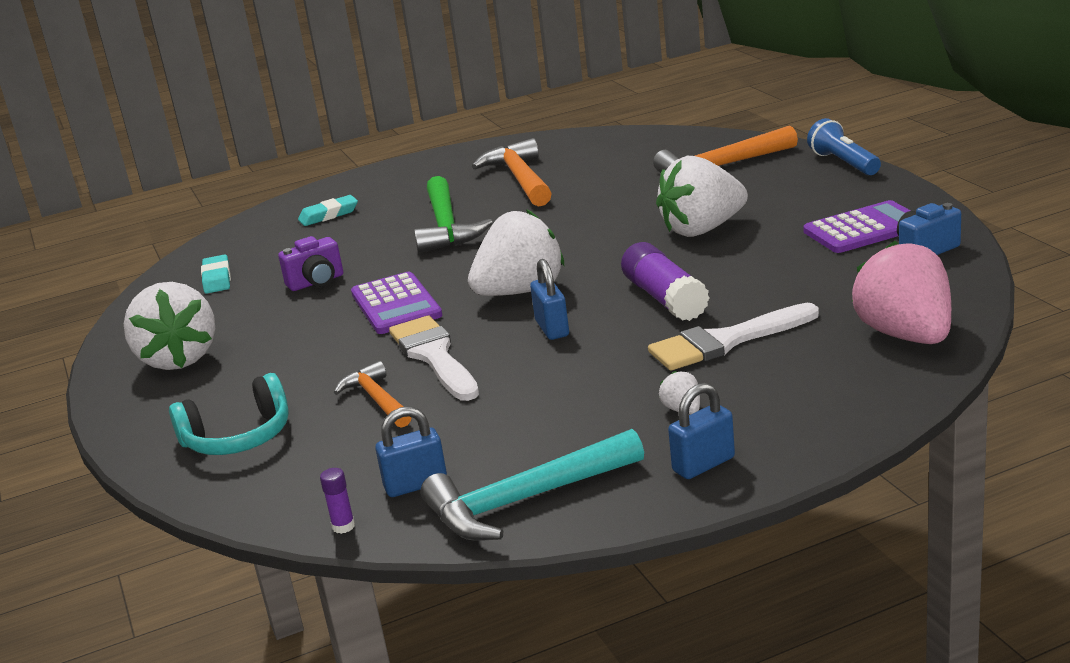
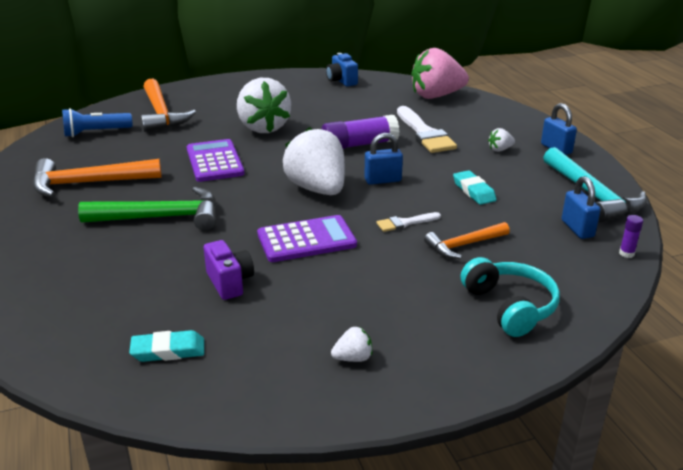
camera: 90 degrees left, 5 degrees up
white strawberry [124,282,215,370] -> white strawberry [331,327,372,362], size x0.41
turquoise eraser [298,195,358,226] -> turquoise eraser moved to [453,170,497,205]
white brush [389,315,479,401] -> white brush [377,212,441,232], size x0.51
purple calculator [803,200,911,253] -> purple calculator moved to [187,139,245,182]
blue flashlight [807,118,881,175] -> blue flashlight moved to [62,108,132,137]

